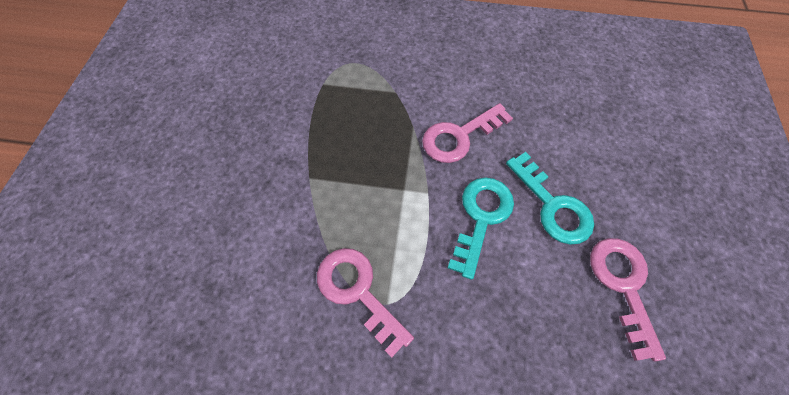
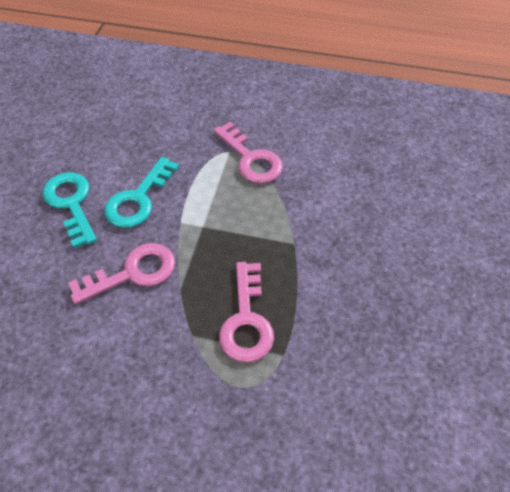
camera: 175 degrees left, 10 degrees down
pink key [590,238,666,361] -> pink key moved to [219,262,274,363]

